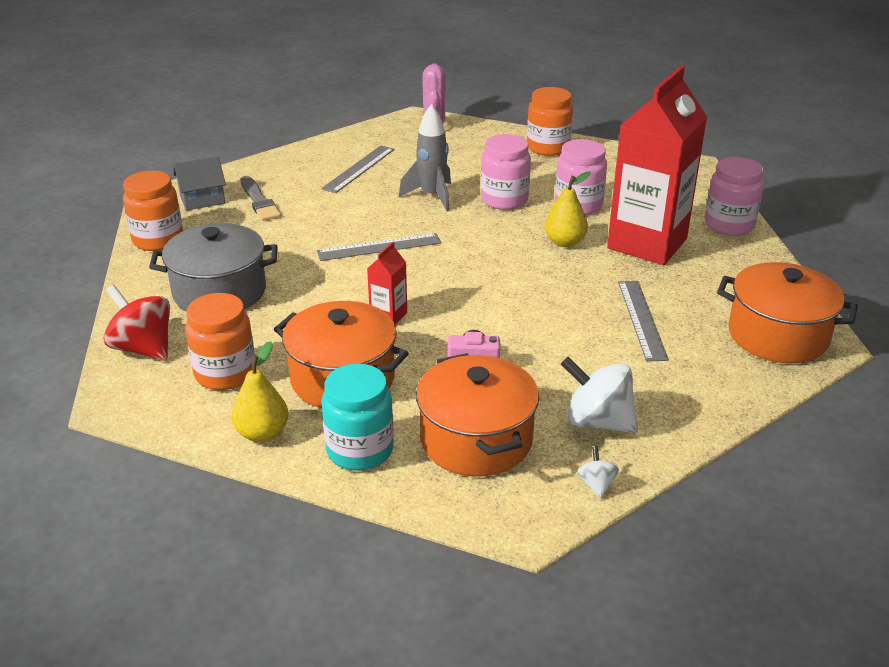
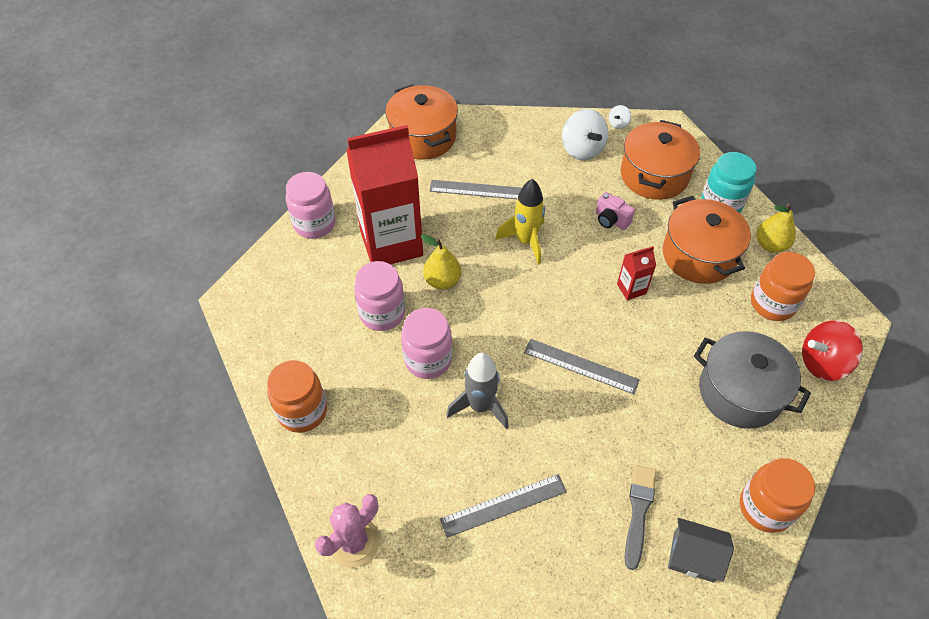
camera: 140 degrees left, 20 degrees up
red spinning top [104,285,170,361] -> red spinning top turned 90 degrees clockwise [802,320,863,381]
grey ruler [618,281,669,361] -> grey ruler turned 60 degrees clockwise [429,180,522,199]
none -> yellow rocket [495,179,545,265]

